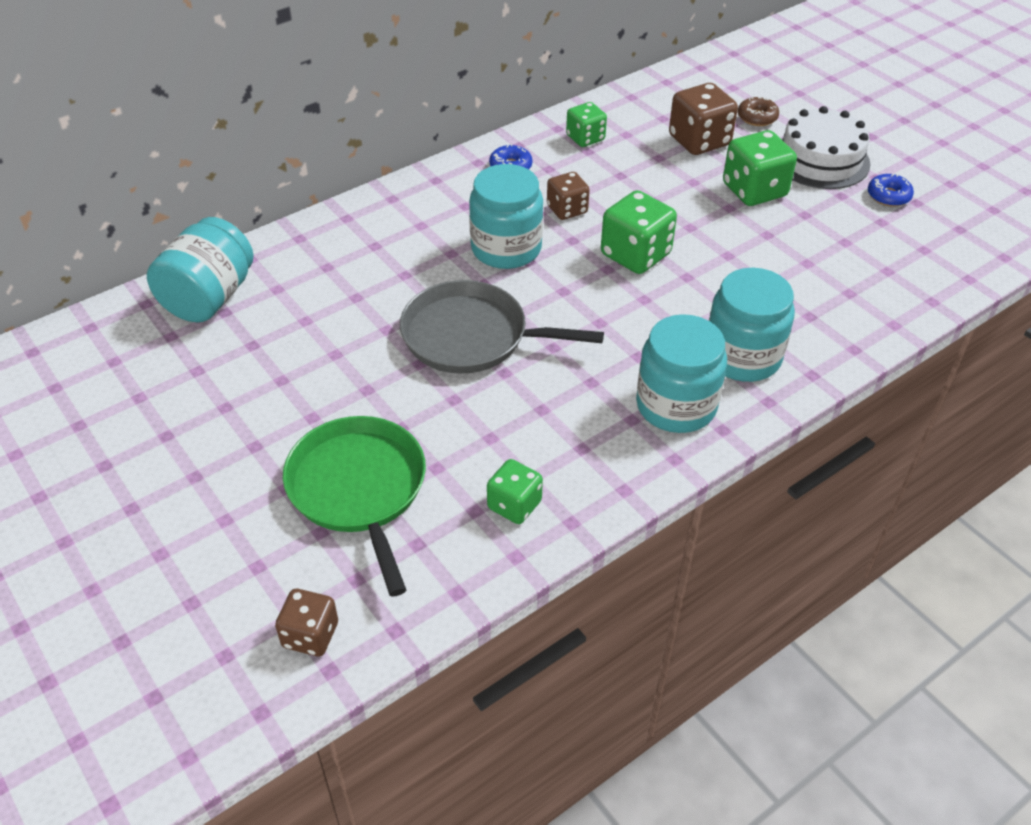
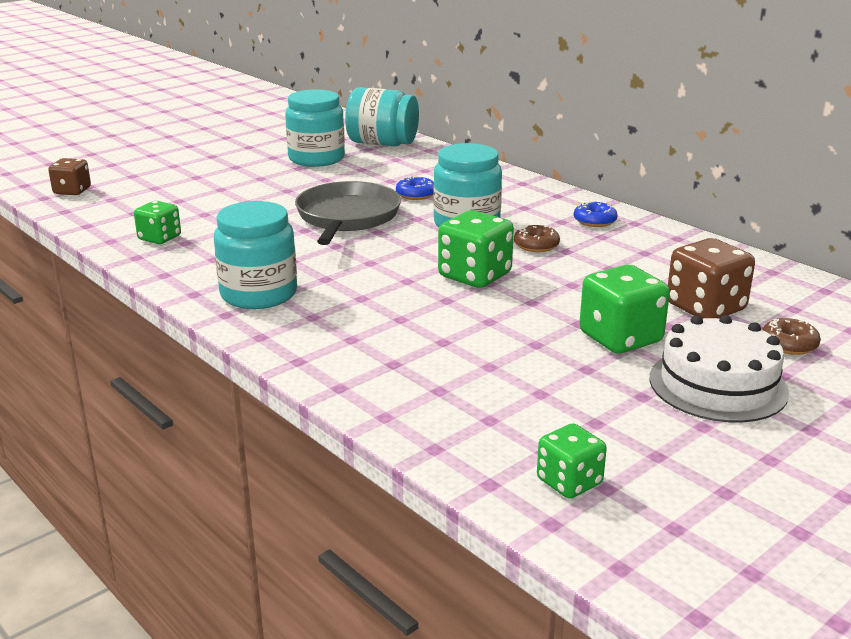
camera: 85 degrees right, 20 degrees down
green pan [283,416,426,597] -> none
brown dice [547,172,590,220] -> brown donut [514,225,560,252]
green dice [566,102,607,147] -> green dice moved to [537,423,607,499]
turquoise jar [709,268,795,382] -> turquoise jar moved to [285,89,345,167]
blue donut [868,174,914,207] -> blue donut moved to [396,176,434,200]

